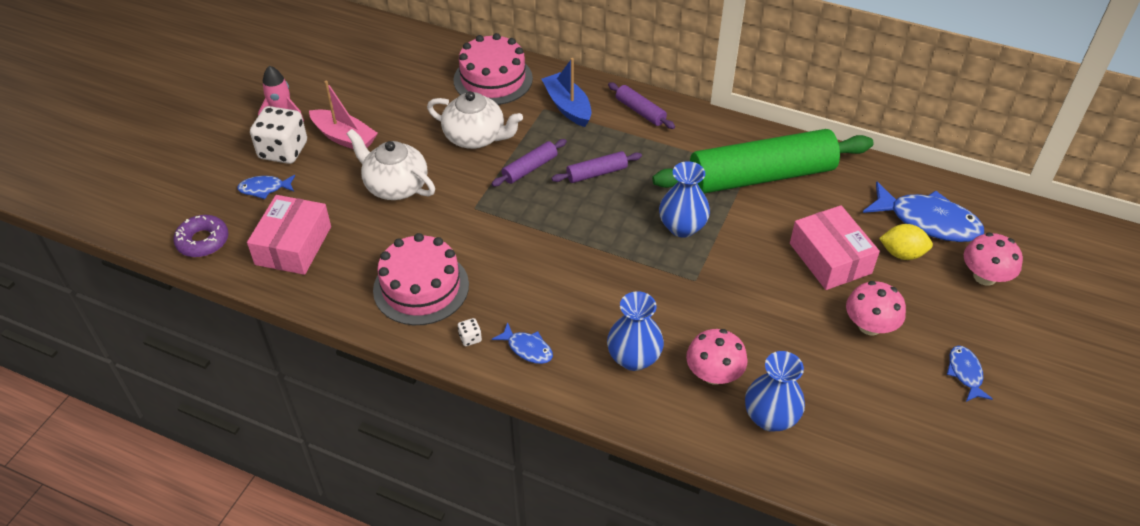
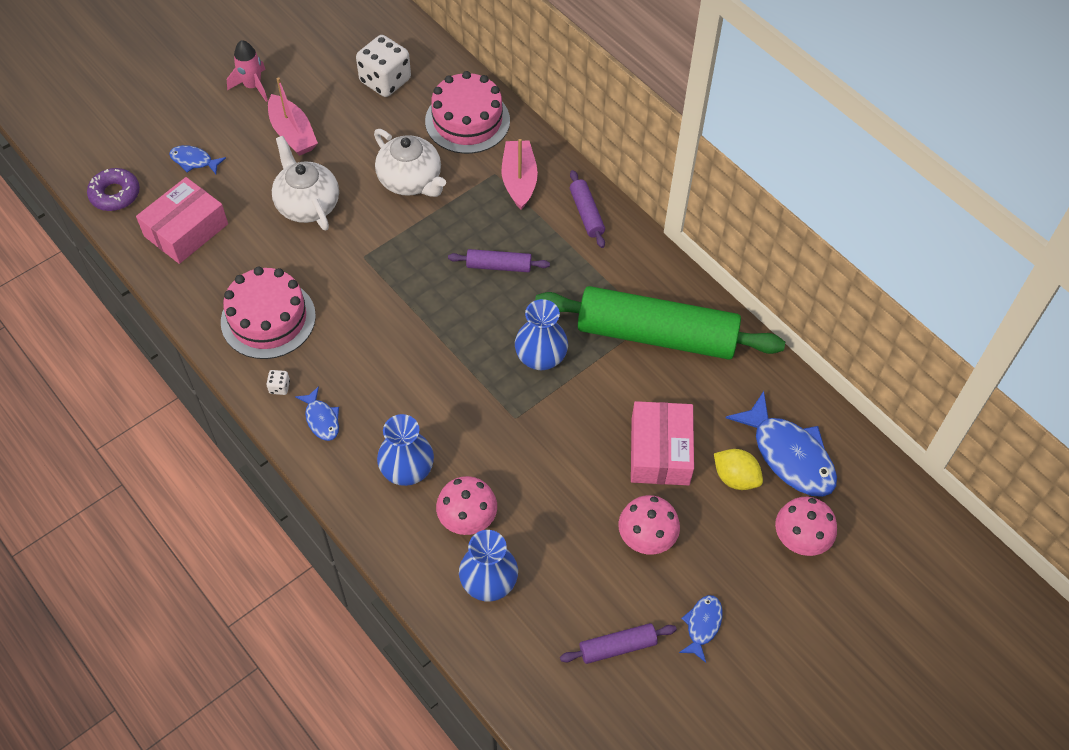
camera: 25 degrees right, 10 degrees up
white dice [250,106,307,164] -> white dice moved to [356,35,411,97]
purple rolling pin [492,139,567,187] -> purple rolling pin moved to [560,623,677,664]
blue boat [541,58,591,127] -> pink boat [502,139,538,210]

